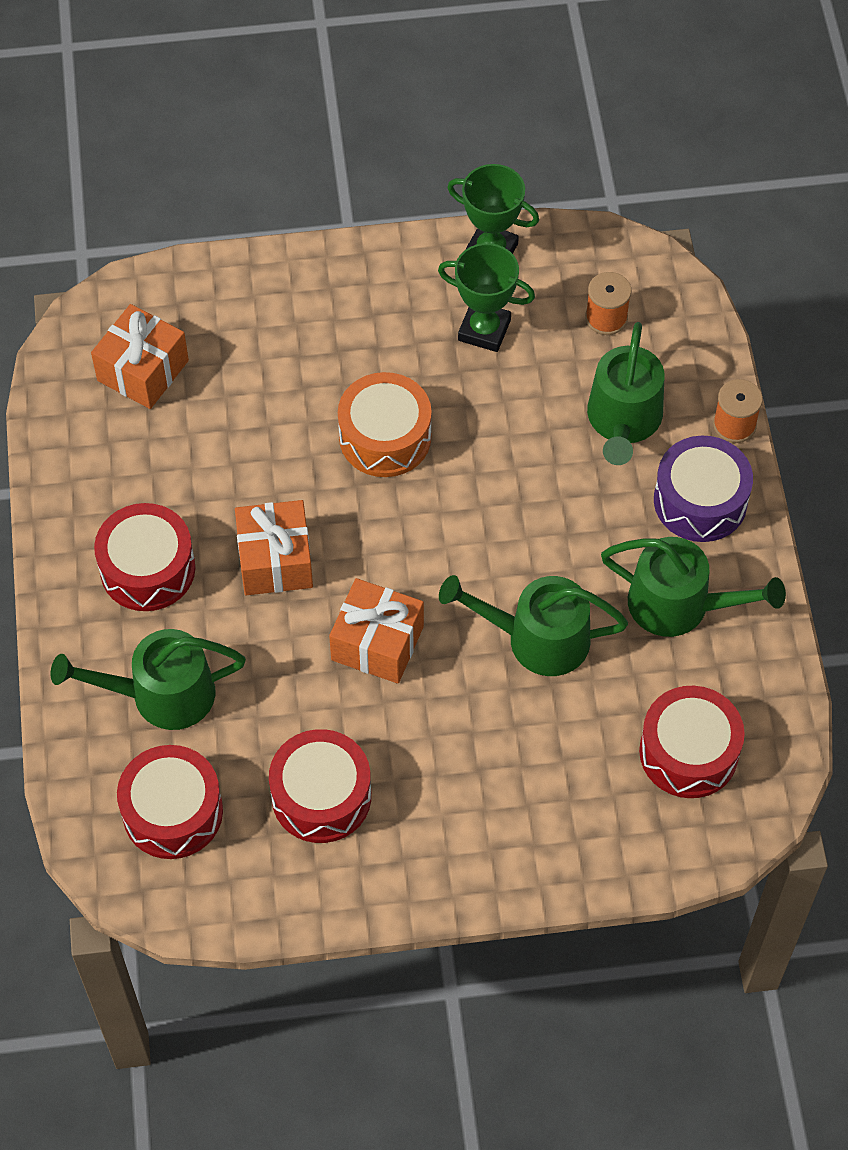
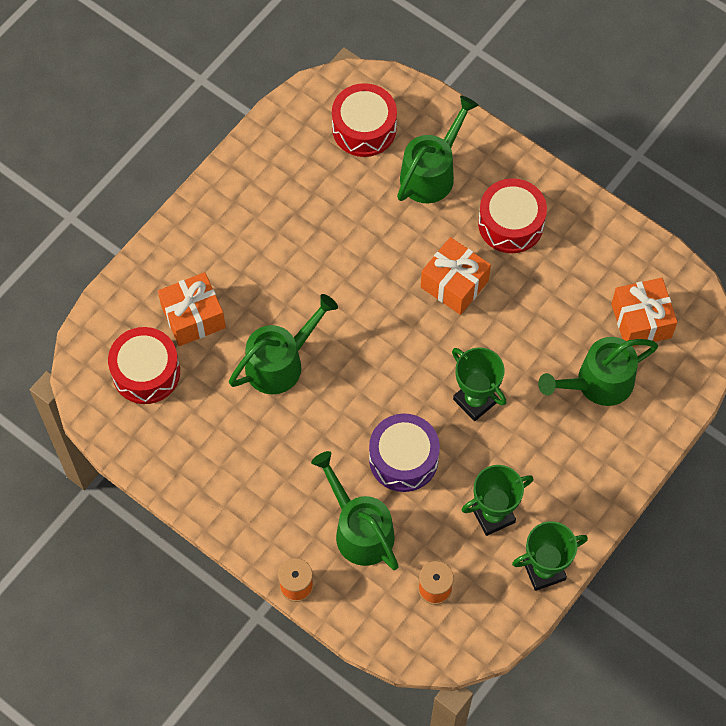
camera: 135 degrees right, 5 degrees up
red drum [269,729,371,843] -> none
orange gift [329,578,424,684] -> orange gift moved to [158,272,226,346]
orange drum [338,372,432,477] -> green trophy [452,347,506,421]
green watering can [601,537,786,637] -> green watering can moved to [538,337,658,406]
purple drum [654,436,753,542] -> purple drum moved to [369,414,440,492]

